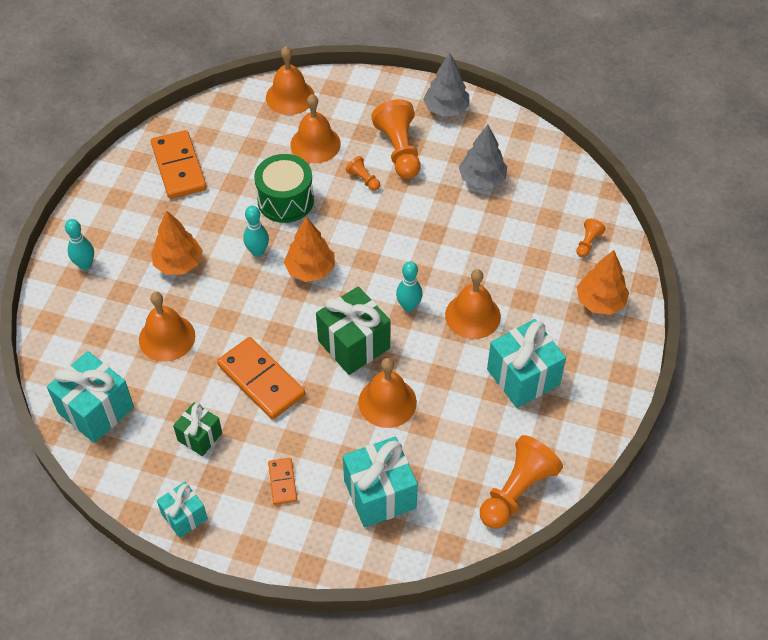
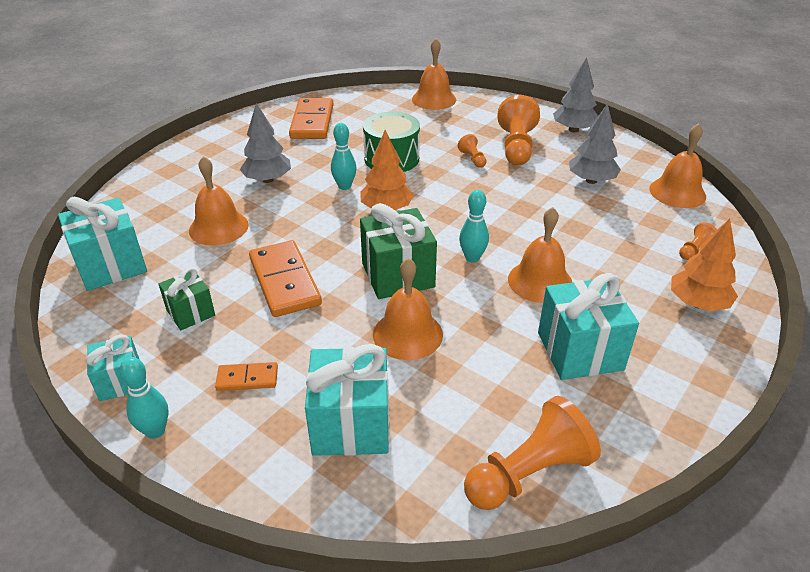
camera: 20 degrees right, 15 degrees down
turquoise bowling pin [65,219,94,270] -> turquoise bowling pin moved to [119,357,169,439]
orange tree [151,210,203,275] -> grey tree [240,103,291,183]
orange domino [268,458,297,505] -> orange domino turned 75 degrees clockwise [215,362,278,391]
orange bell [290,94,341,163] -> orange bell moved to [649,123,706,208]

